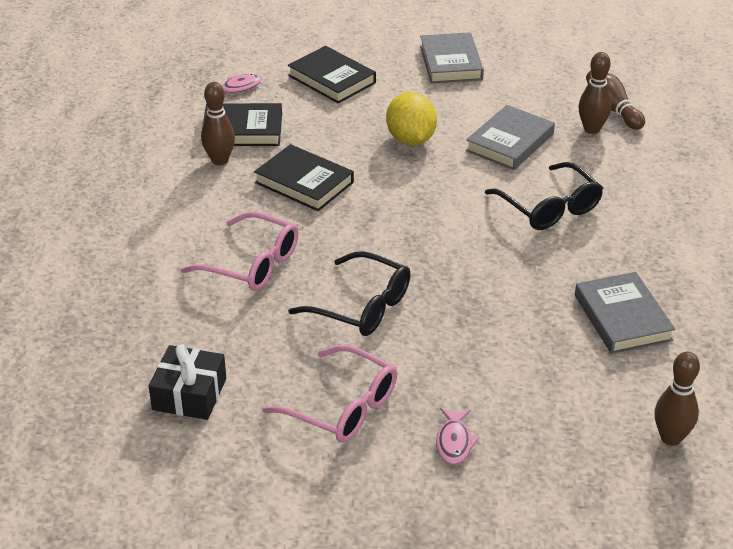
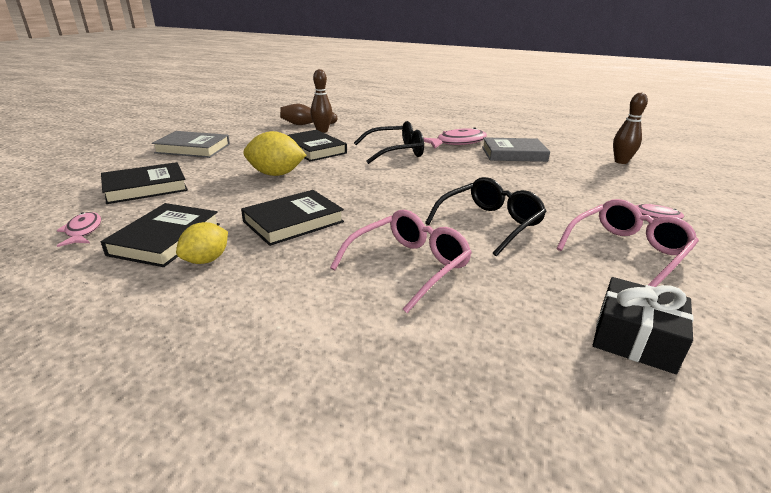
camera: 75 degrees left, 10 degrees down
brown bowling pin [201,82,235,165] -> yellow lemon [176,222,228,264]
grey book [466,105,555,170] -> black book [287,130,347,162]
none -> pink fish [423,127,487,149]

